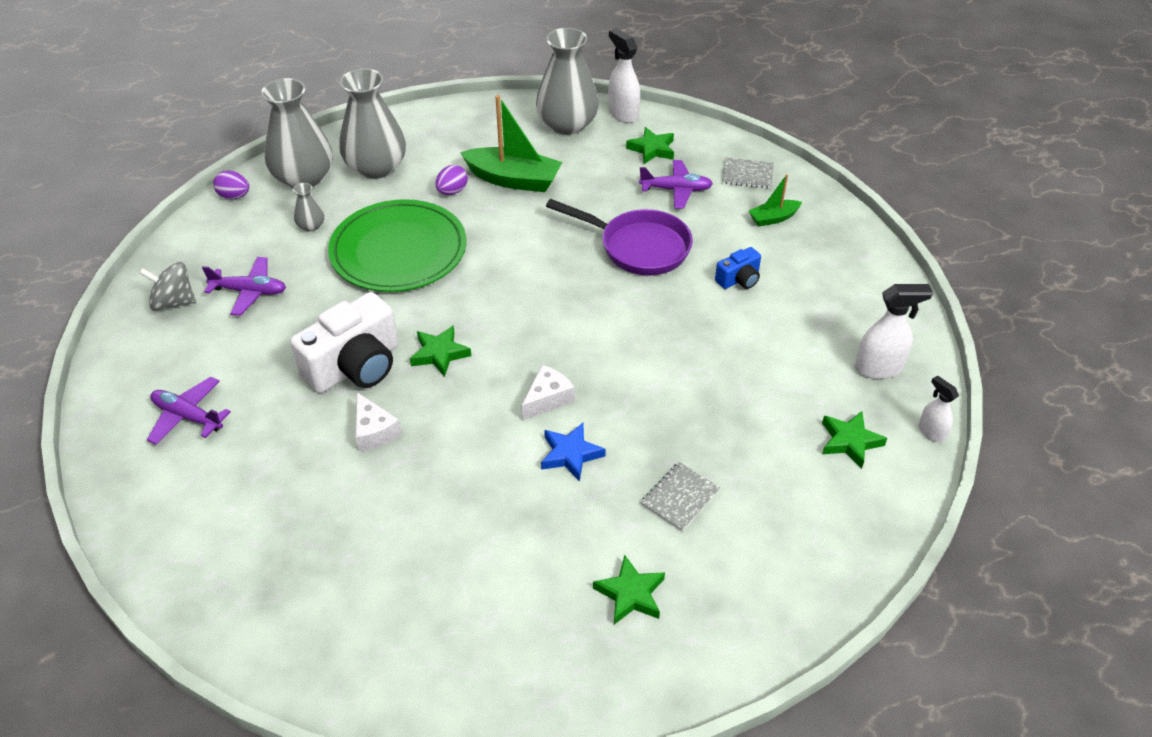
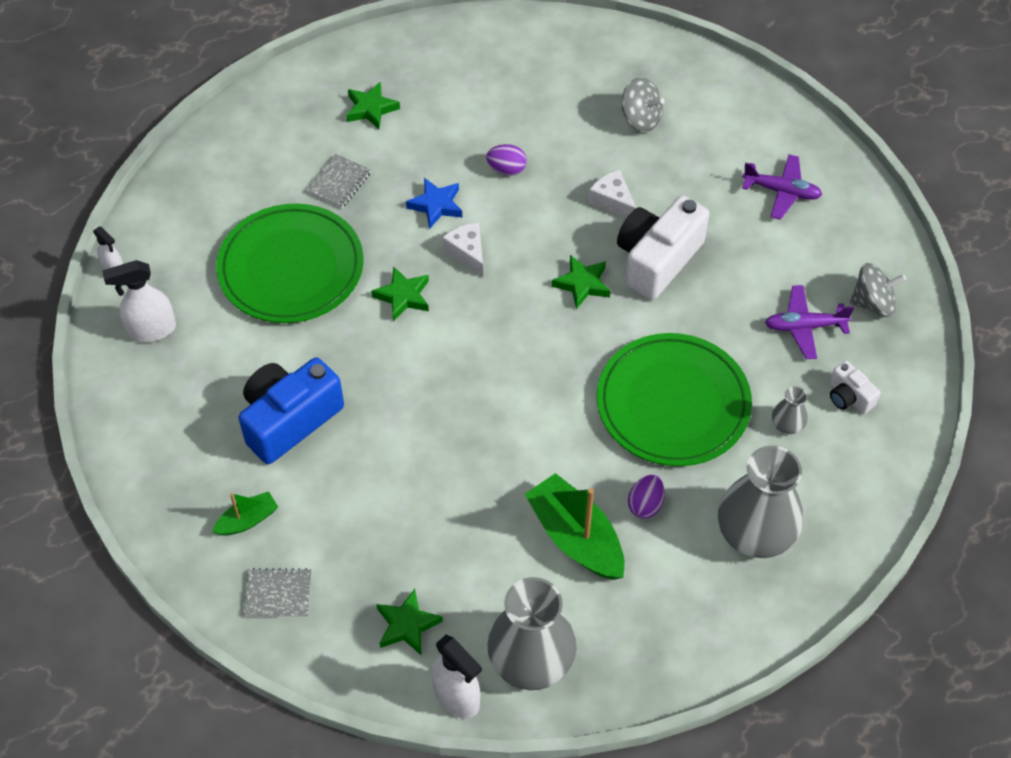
camera: 170 degrees right, 10 degrees up
purple egg [213,170,249,199] -> purple egg moved to [486,144,527,176]
grey vase [261,78,333,188] -> none
green boat [460,95,562,192] -> green boat turned 45 degrees clockwise [525,473,625,580]
white cheese [521,365,575,420] -> white cheese turned 120 degrees clockwise [442,222,483,277]
purple pan [546,199,693,275] -> none
purple plane [639,160,713,209] -> none
blue camera [715,247,761,289] -> blue camera [239,358,344,464], size x2.04
green star [822,411,887,469] -> green star moved to [371,266,429,321]
none -> green plate [216,203,364,323]
none -> grey spinning top [621,77,664,132]
none -> white camera [830,361,880,414]

